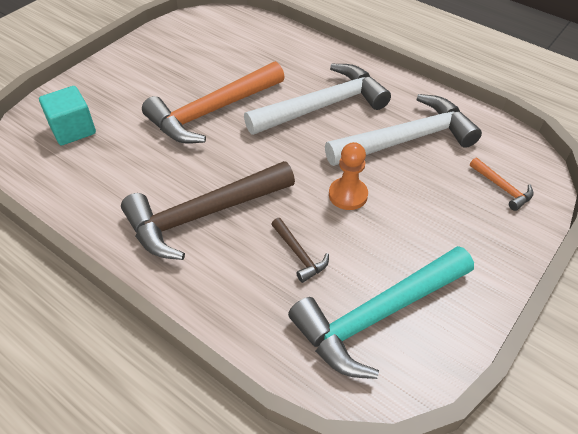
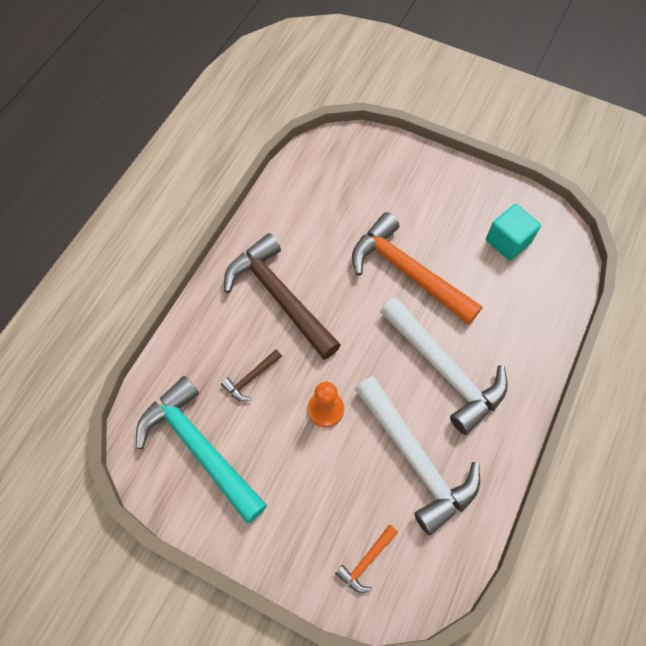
camera: 80 degrees right, 15 degrees up
turquoise cube [39,86,96,145] -> turquoise cube moved to [486,204,541,261]

